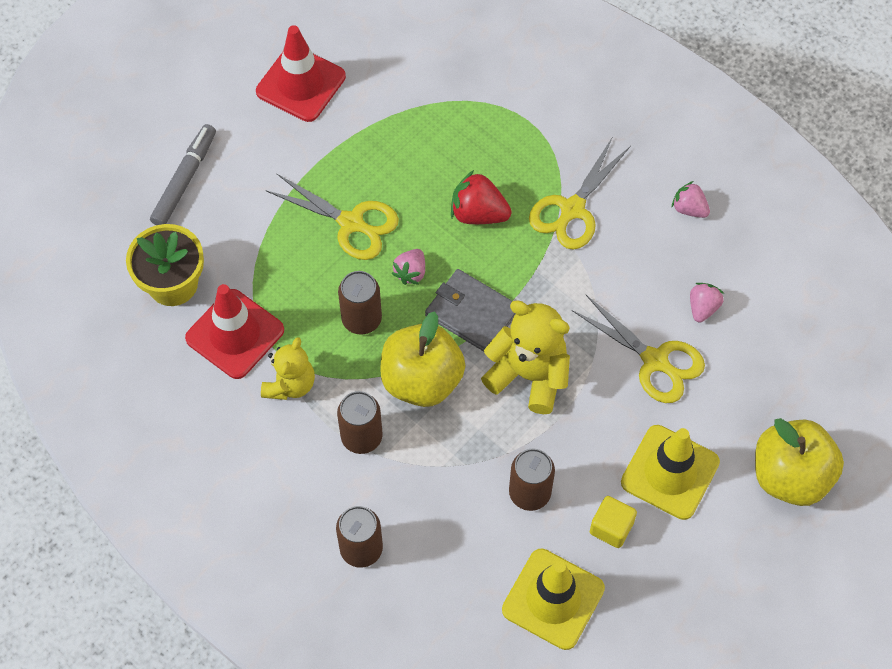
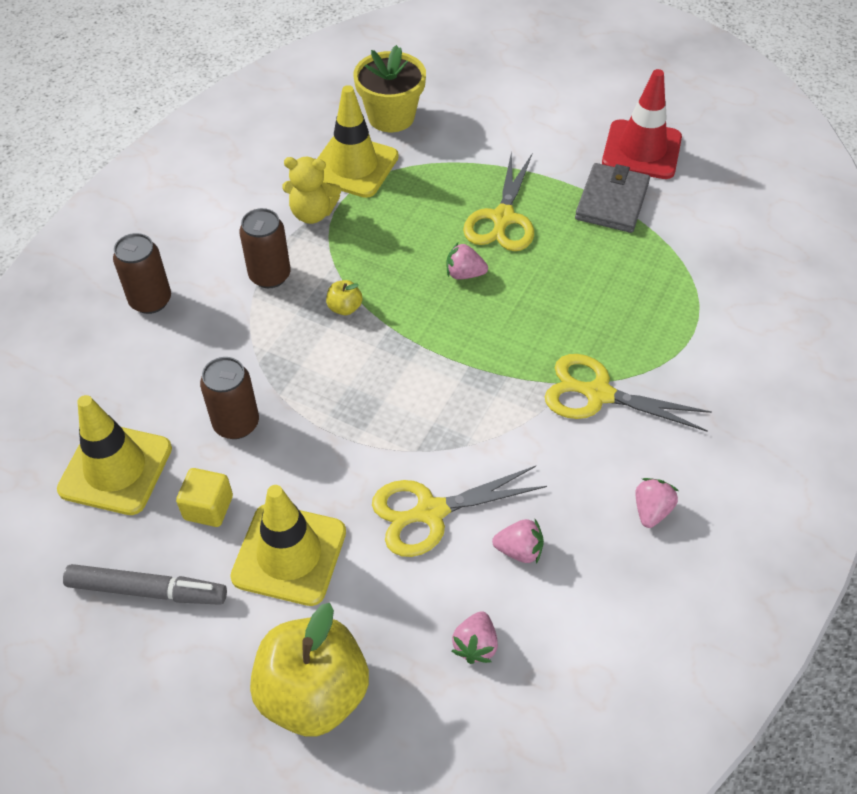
camera: 75 degrees right, 10 degrees down
grey marker [150,124,216,225] -> grey marker moved to [63,564,227,605]
red traffic cone [185,284,284,379] -> yellow traffic cone [317,85,399,198]
brown can [338,271,382,335] -> none
yellow apple [380,311,465,407] -> yellow apple [326,280,363,315], size x0.41
grey wallet [425,269,515,352] -> grey wallet moved to [575,163,650,233]
red strawberry [451,170,511,224] -> none
yellow teddy bear [481,300,570,414] -> none
yellow scissors [572,295,705,403] -> yellow scissors turned 45 degrees clockwise [372,466,547,557]
none -> pink strawberry [452,611,498,664]

